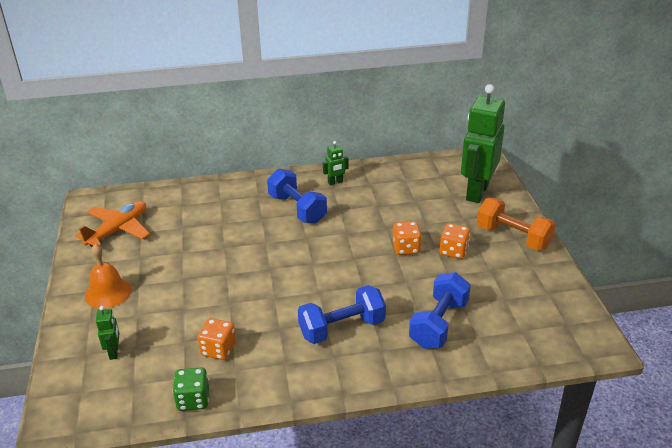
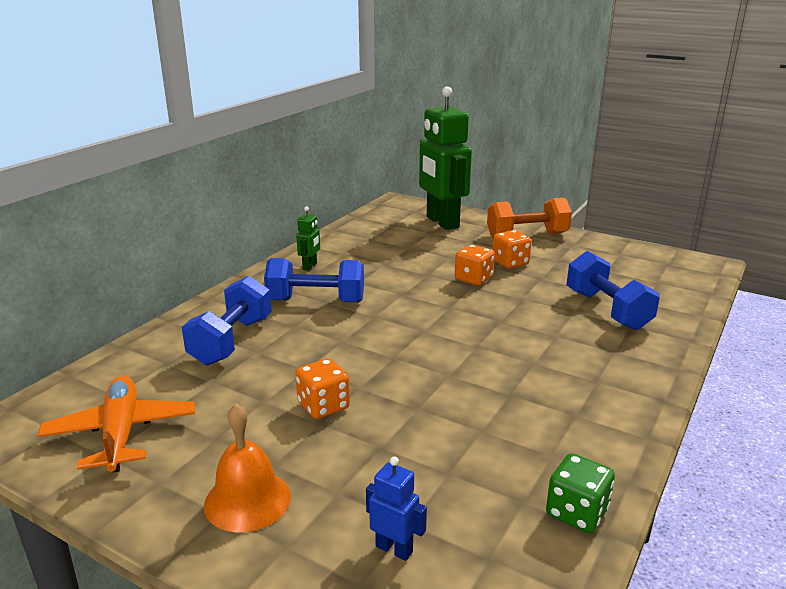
camera: 50 degrees left, 10 degrees down
green robot [96,306,120,360] -> blue robot [366,456,427,561]
orange dice [198,318,236,360] -> orange dice moved to [295,358,350,419]
blue dumbbell [298,285,386,344] -> blue dumbbell moved to [182,276,272,366]

